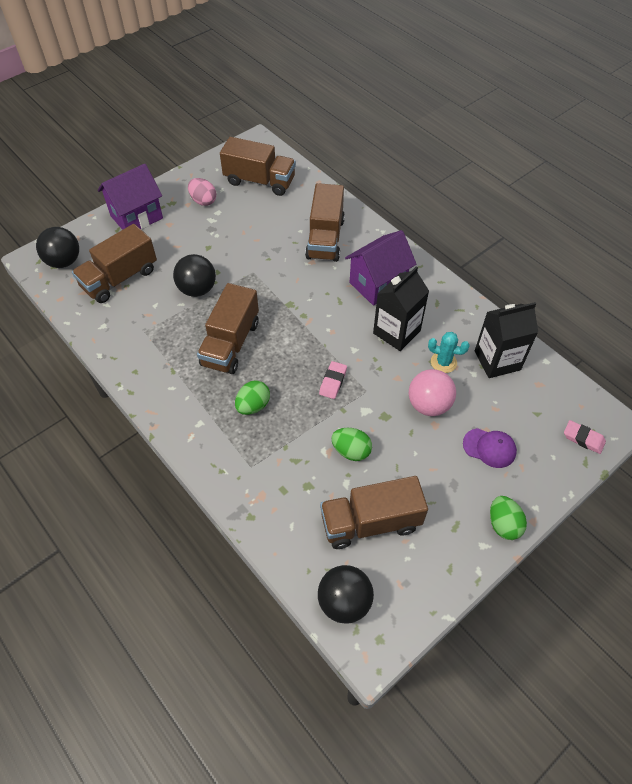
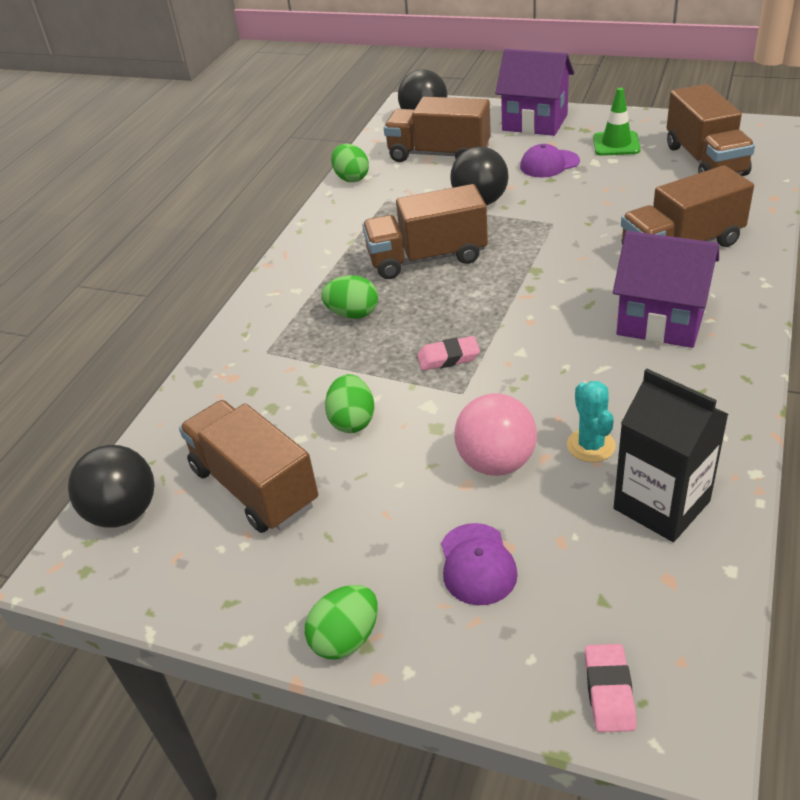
camera: 65 degrees right, 15 degrees down
pink egg [188,178,216,206] -> green traffic cone [593,88,641,156]
black carton [373,266,429,351] -> none
none -> green egg [331,144,369,182]
none -> purple cap [520,144,580,178]

